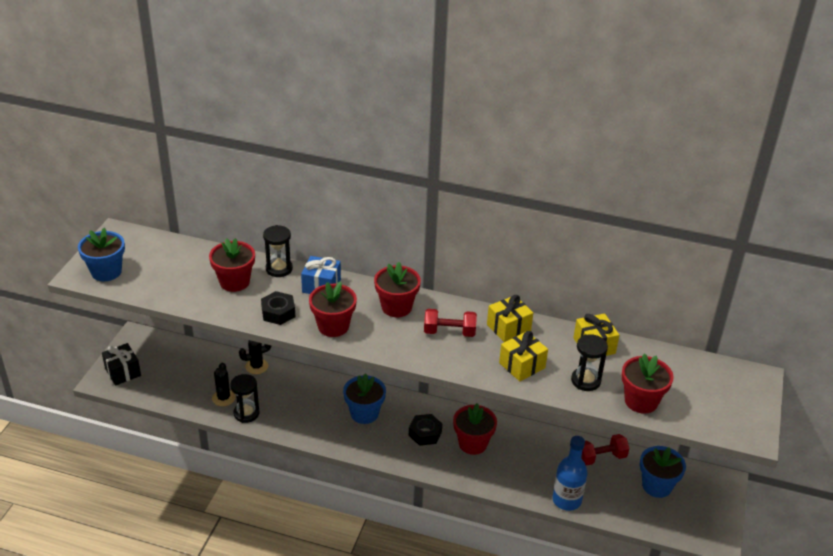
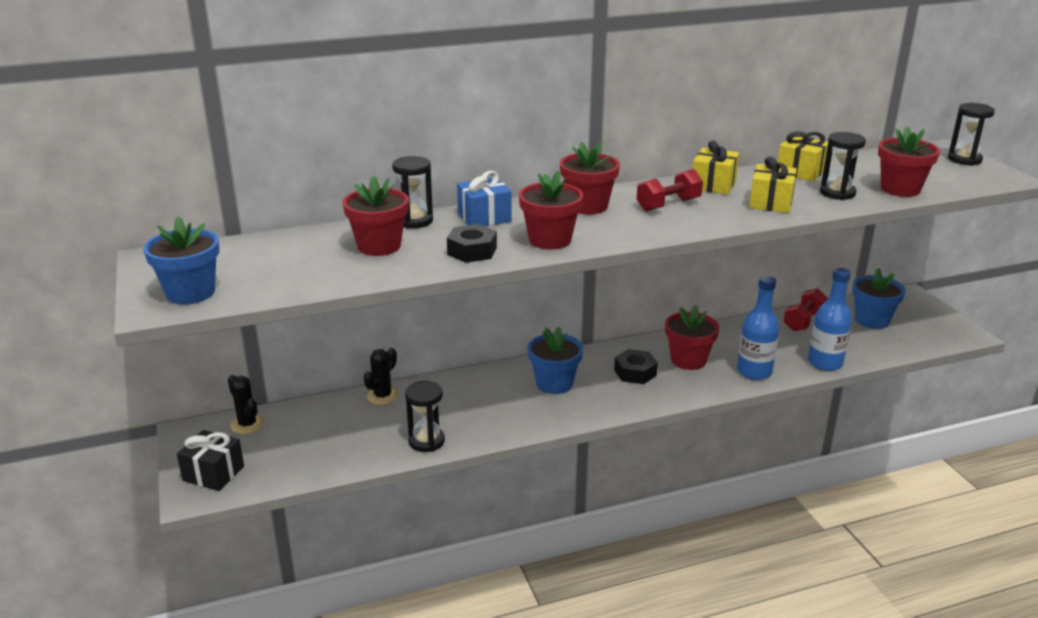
camera: 35 degrees left, 10 degrees down
black cactus [212,363,236,406] -> black cactus moved to [228,375,264,434]
none -> blue bottle [737,275,779,380]
none -> black hourglass [948,103,995,166]

